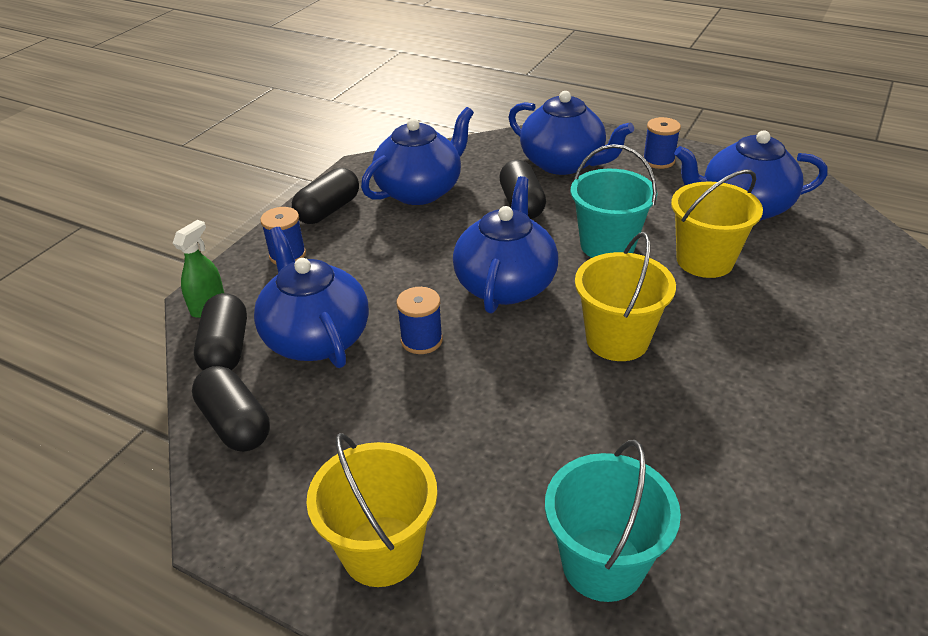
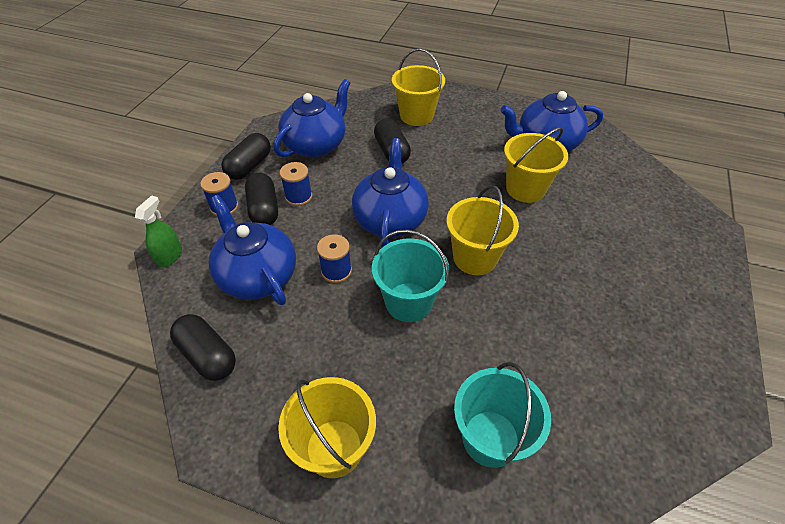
camera: 10 degrees left, 10 degrees up
black capsule [194,293,247,370] -> black capsule moved to [245,173,278,225]
blue teapot [508,91,634,175] -> yellow bucket [392,48,445,126]
turquoise bucket [571,144,657,258] -> turquoise bucket moved to [372,229,449,322]
blue spool [643,117,681,169] -> blue spool moved to [280,162,312,206]

